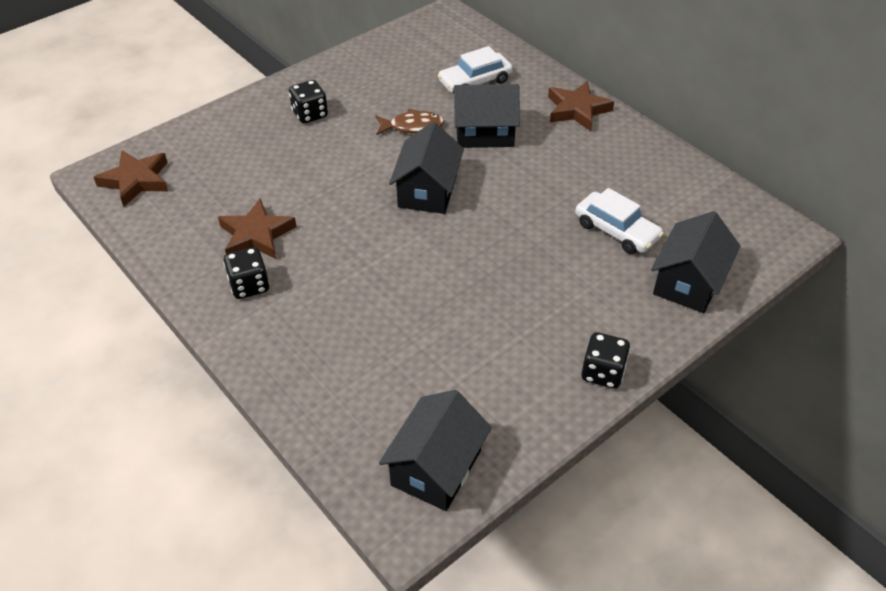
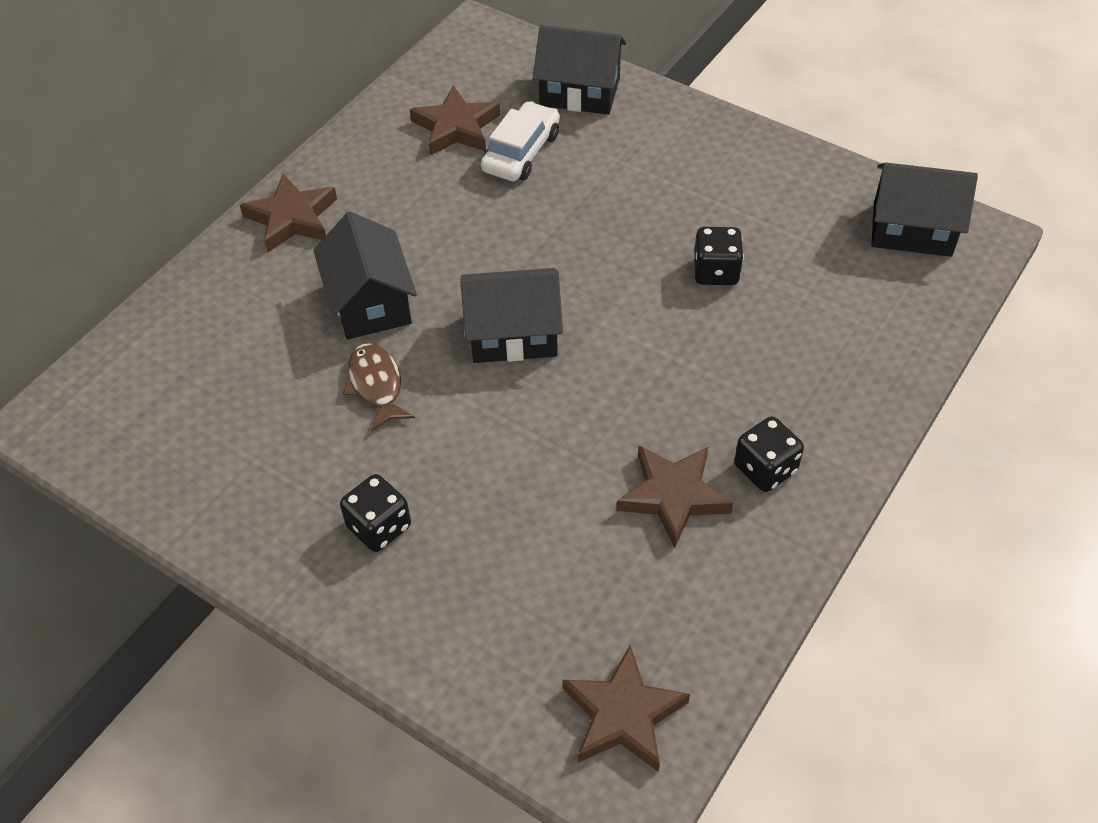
camera: 105 degrees left, 5 degrees up
white car [437,46,513,93] -> none
black dice [582,332,630,389] -> black dice moved to [693,227,744,285]
none -> brown star [410,85,500,155]

